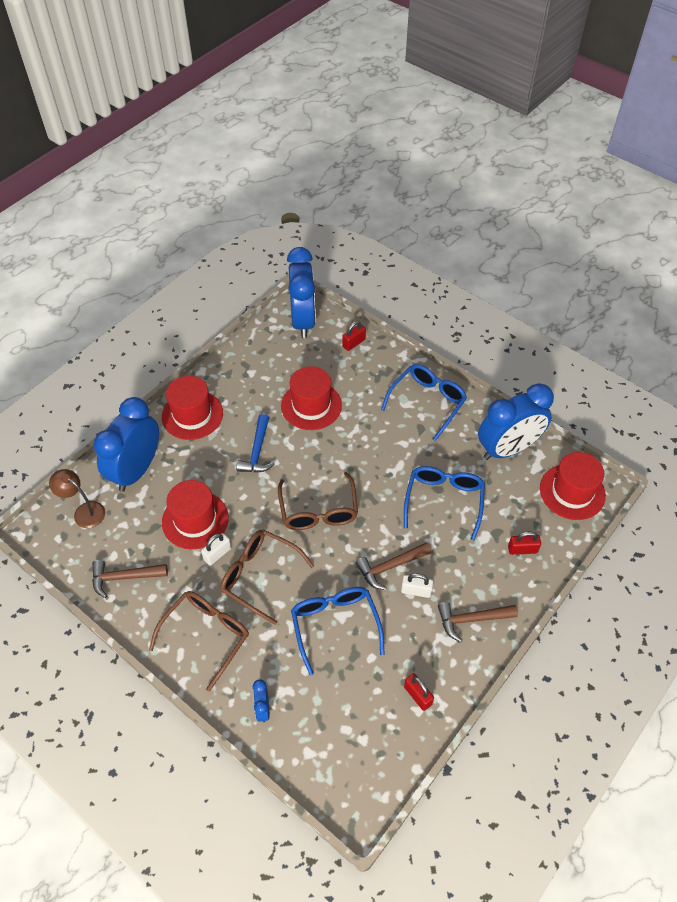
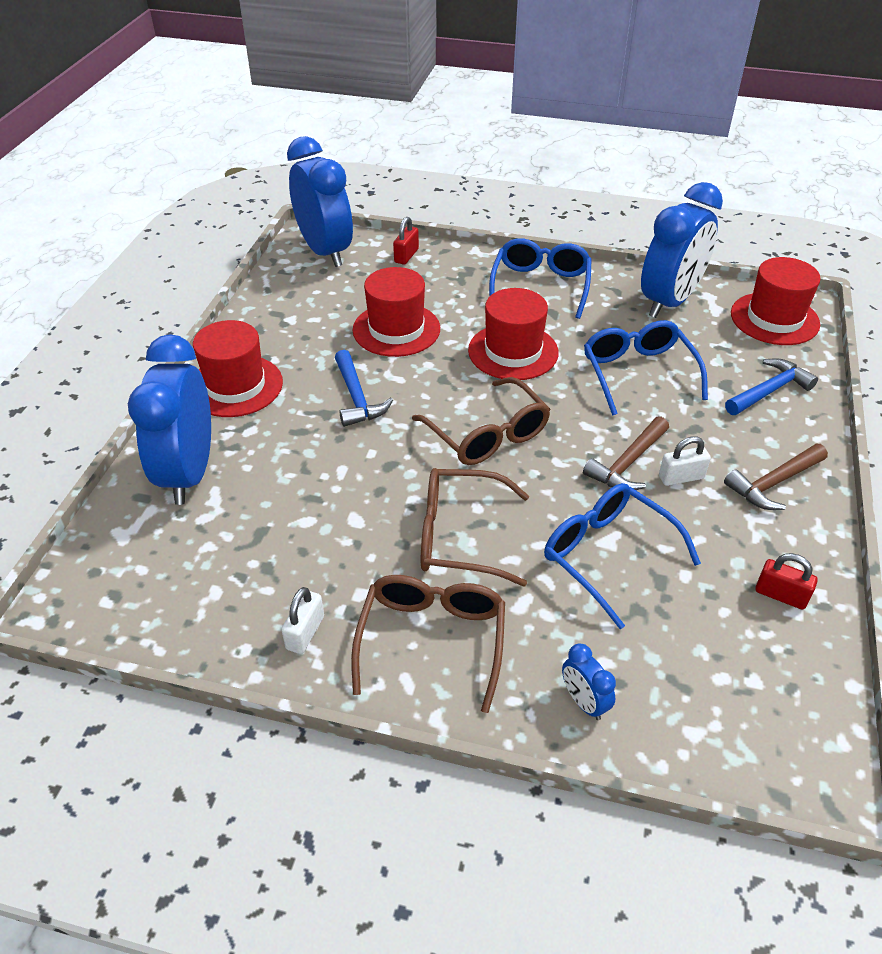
camera: 25 degrees left, 10 degrees down
brown lamp [49,469,105,528] -> none
brown hammer [92,560,168,598] -> none
red hat [162,480,229,550] -> red hat moved to [468,288,559,380]
white padlock [201,533,231,566] -> white padlock moved to [281,587,324,654]
red padlock [508,531,541,555] -> blue hammer [725,358,818,415]

